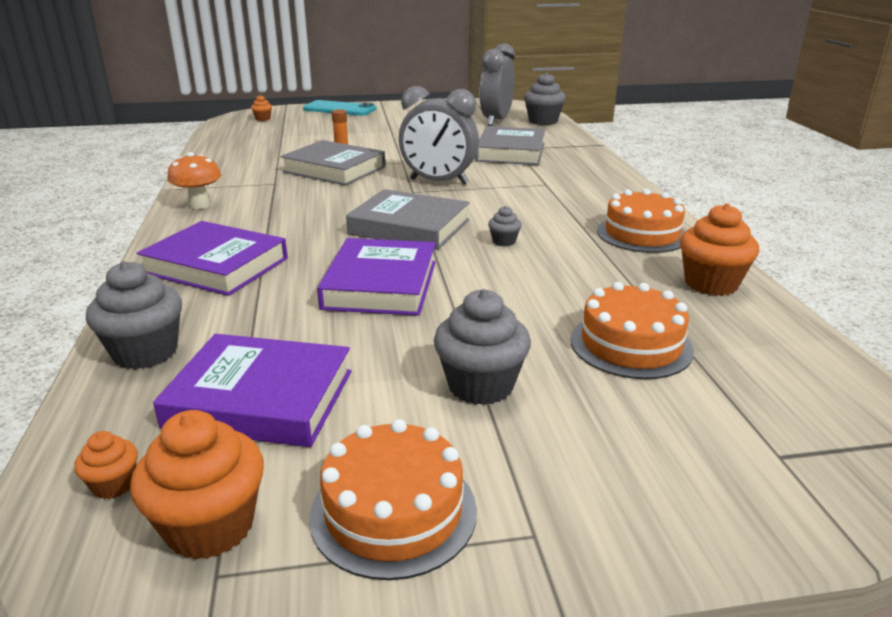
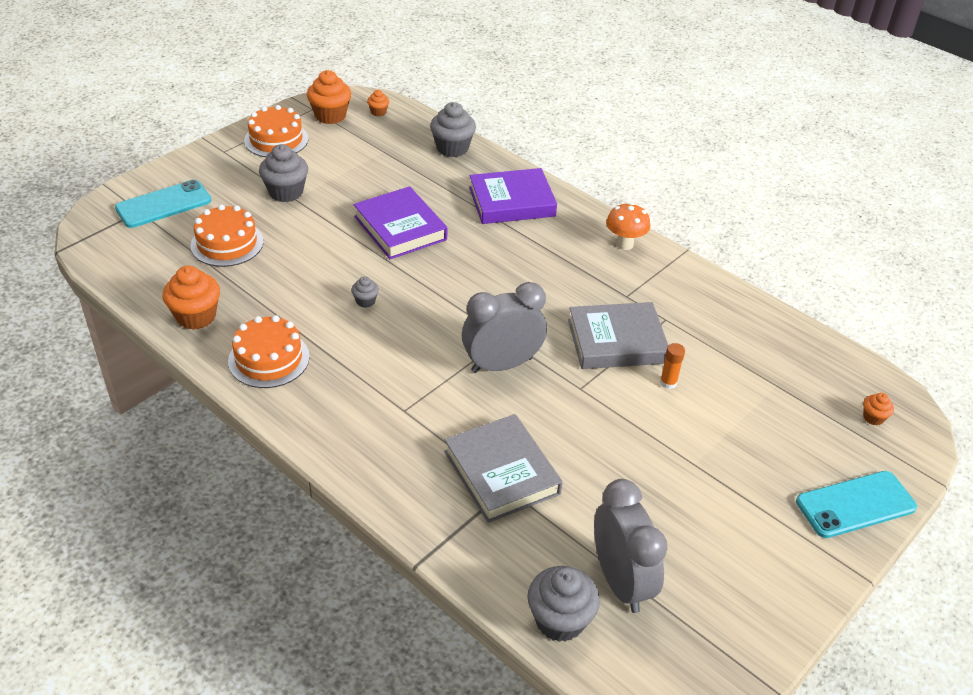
camera: 140 degrees right, 15 degrees up
purple book [153,334,351,447] -> none
grey book [346,189,469,250] -> none
none -> turquoise phone [115,180,211,228]

